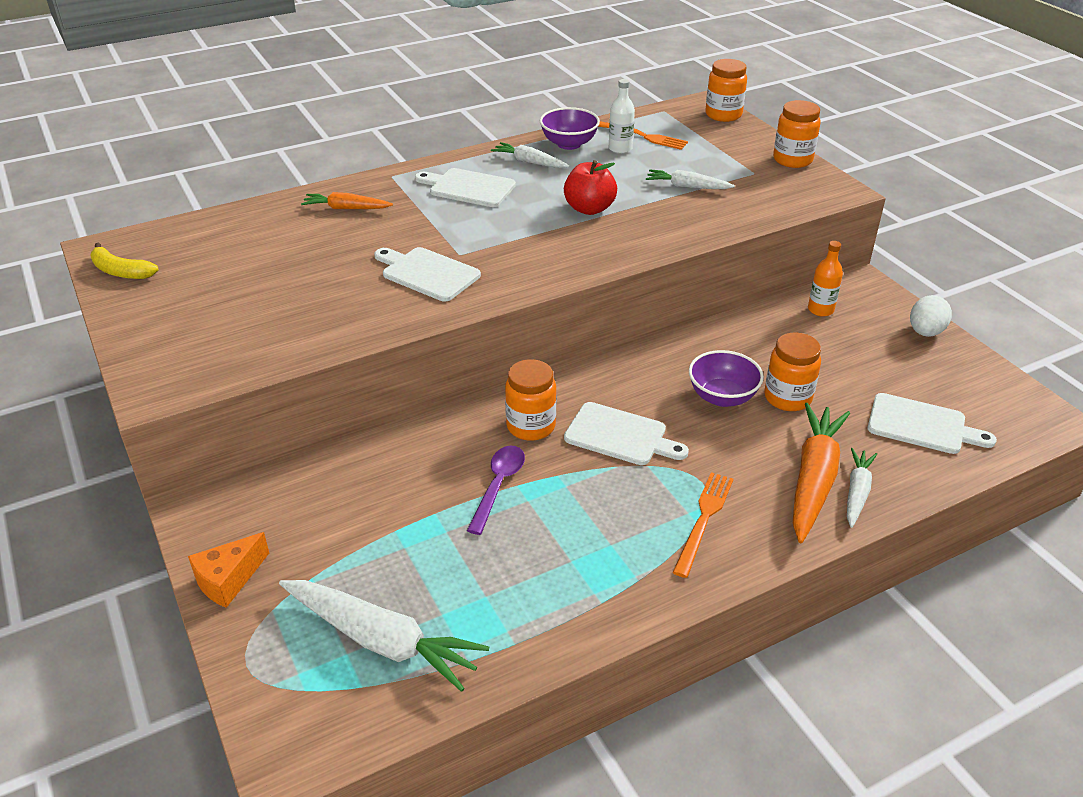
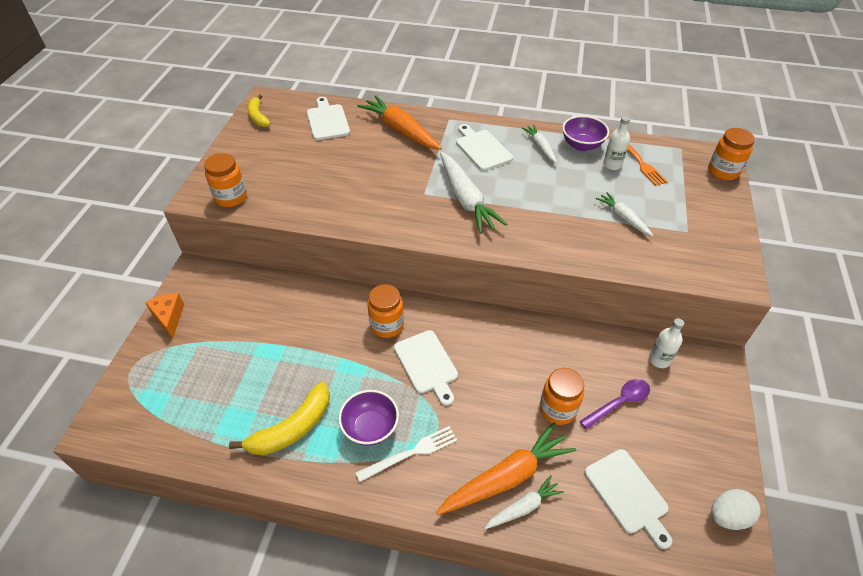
camera: 40 degrees right, 10 degrees up
orange cheese [188,532,269,608] -> orange cheese turned 75 degrees clockwise [145,293,184,339]
white carrot [279,580,489,692] -> white carrot moved to [440,152,507,234]
orange carrot [301,192,393,209] -> orange carrot [357,95,442,150], size x1.80
white cutting board [374,247,481,301] -> white cutting board moved to [307,97,350,140]
purple spoon [467,446,525,535] -> purple spoon moved to [580,379,650,430]
red apple [564,160,617,215] -> none
orange fork [673,472,733,578] -> white fork [356,426,457,482]
purple bowl [689,350,764,407] -> purple bowl moved to [338,390,399,446]
orange jar [773,100,821,168] -> orange jar moved to [204,153,247,207]
orange bottle [808,241,843,317] -> white bottle [649,318,684,368]
white egg [910,295,952,337] -> white egg moved to [711,489,760,530]
none -> yellow banana [229,382,330,455]

